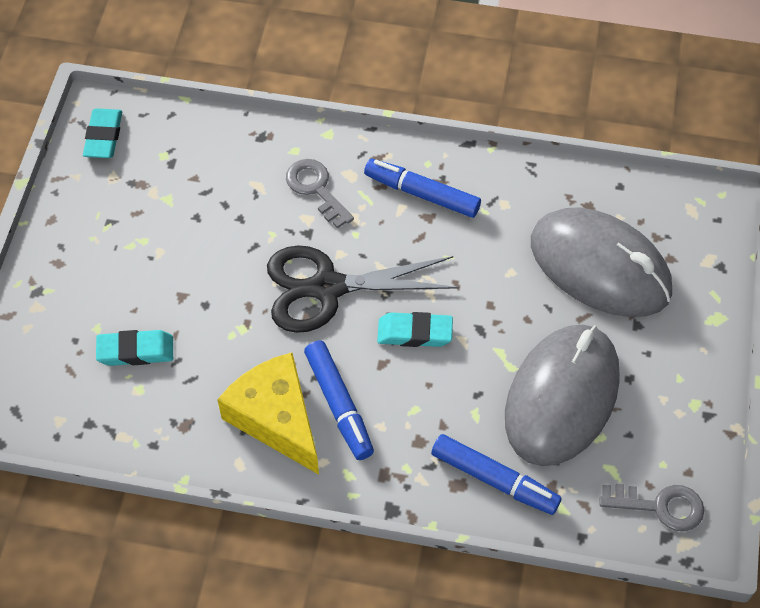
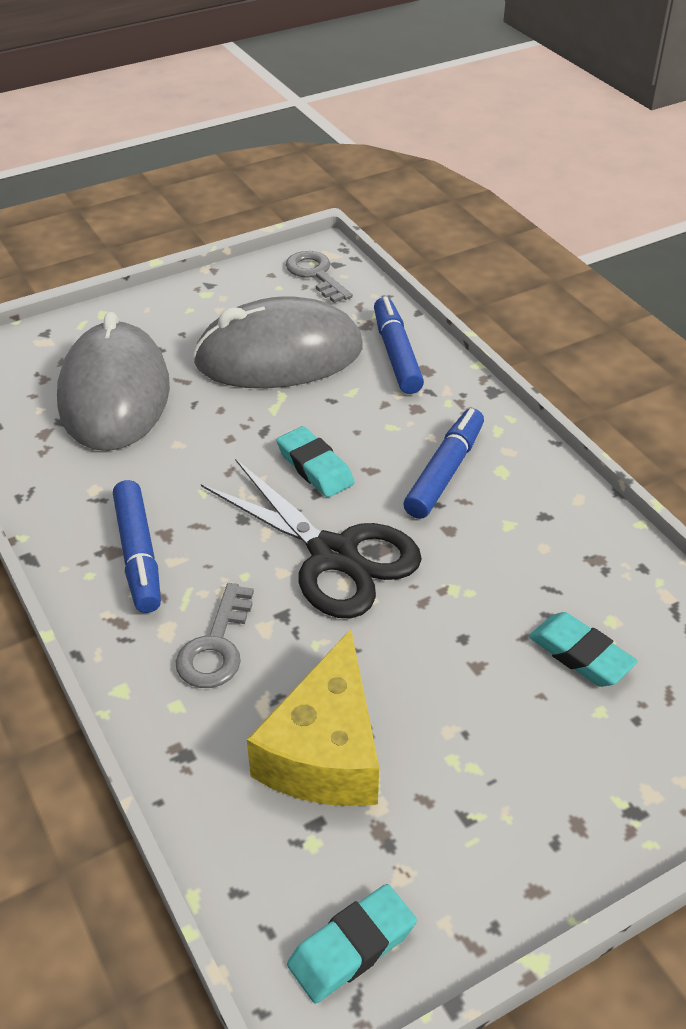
camera: 130 degrees left, 15 degrees down
yellow cheese [217,353,319,475] -> yellow cheese moved to [247,629,379,806]

